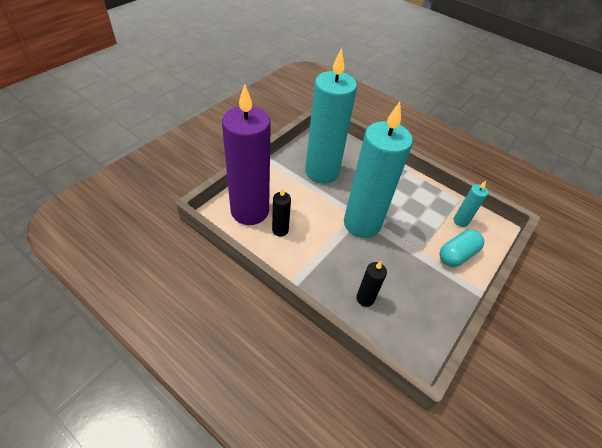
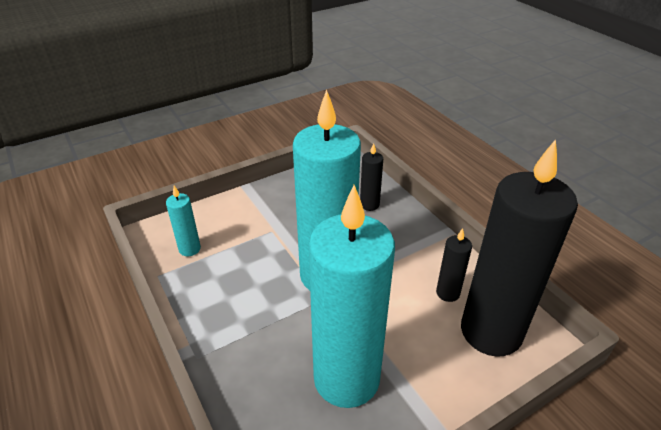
camera: 155 degrees left, 10 degrees down
purple candle [222,84,271,225] -> black candle [461,139,578,357]
turquoise capsule [440,229,484,267] -> none

